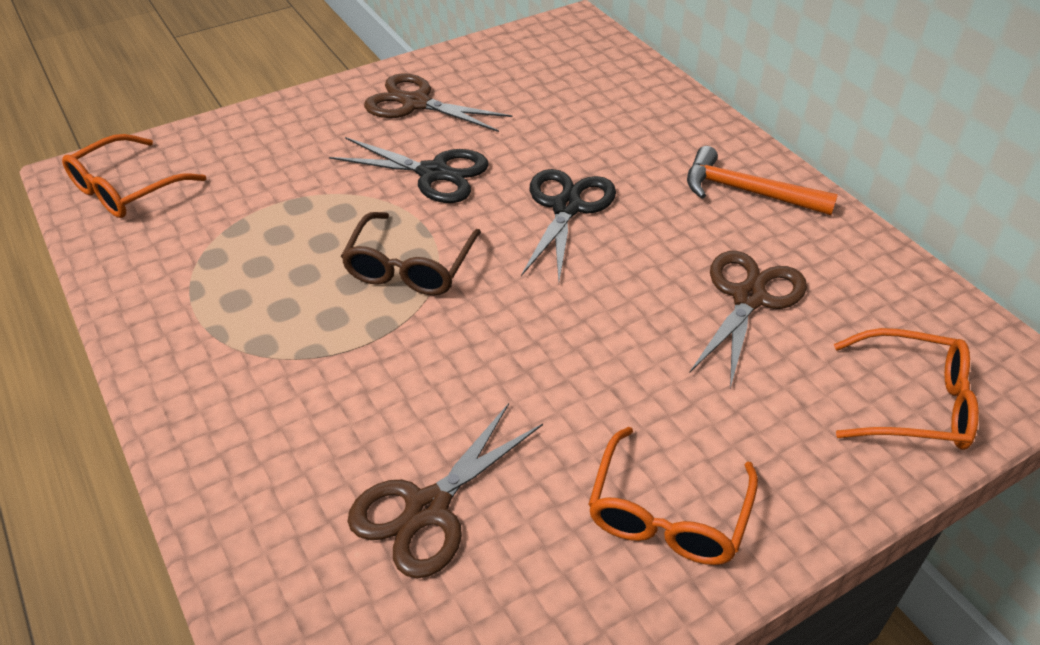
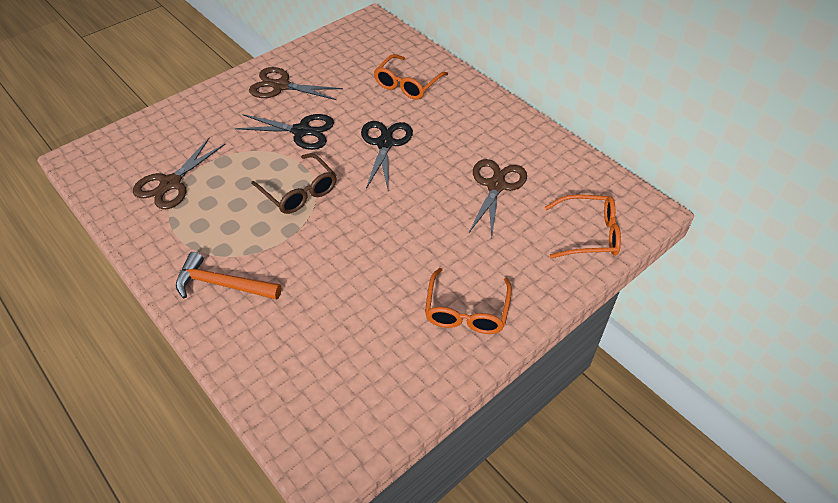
camera: 10 degrees left, 5 degrees up
orange glasses [62,134,206,218] -> orange glasses moved to [374,54,448,100]
brown glasses [341,212,481,296] -> brown glasses turned 45 degrees counterclockwise [251,153,337,214]
brown scissors [347,403,543,578] -> brown scissors moved to [133,138,225,209]
orange hammer [687,146,838,215] -> orange hammer moved to [176,252,282,300]

